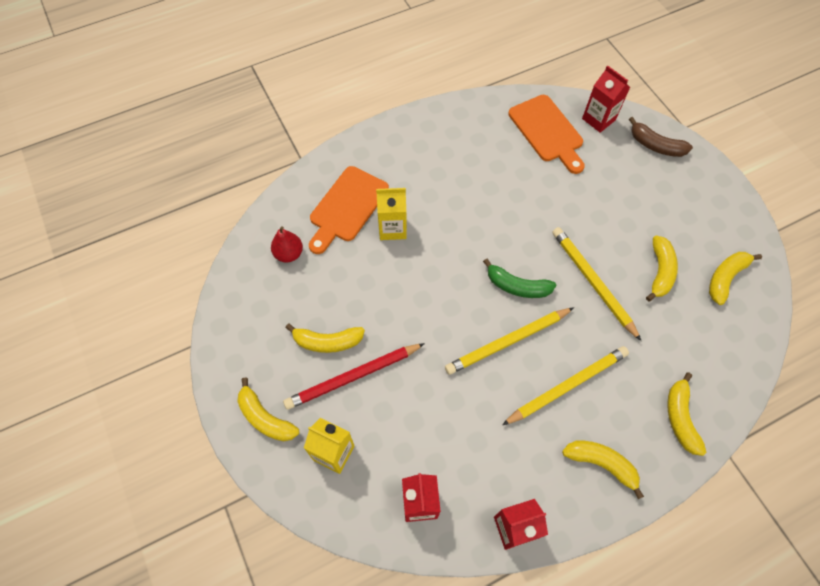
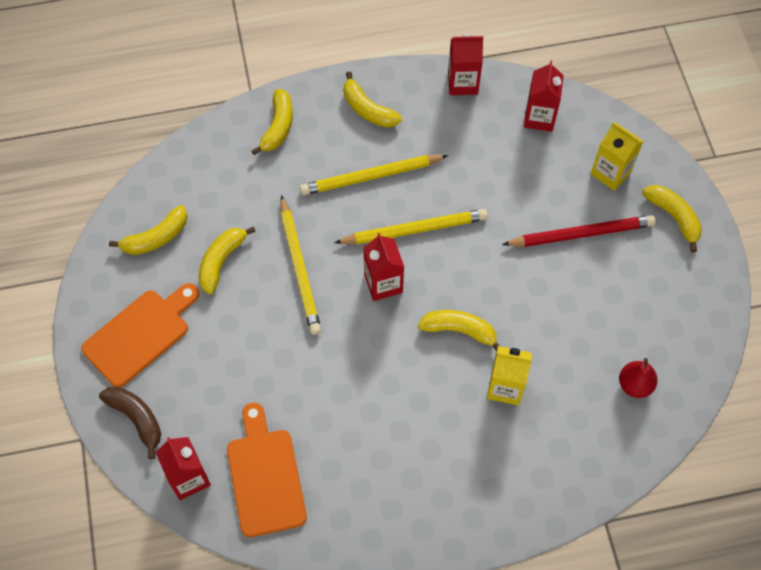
camera: 165 degrees left, 0 degrees up
yellow banana [285,323,365,353] -> yellow banana moved to [418,310,500,351]
orange cutting board [309,166,389,254] -> orange cutting board moved to [81,283,199,387]
green banana [483,259,556,298] -> red carton [363,233,404,301]

